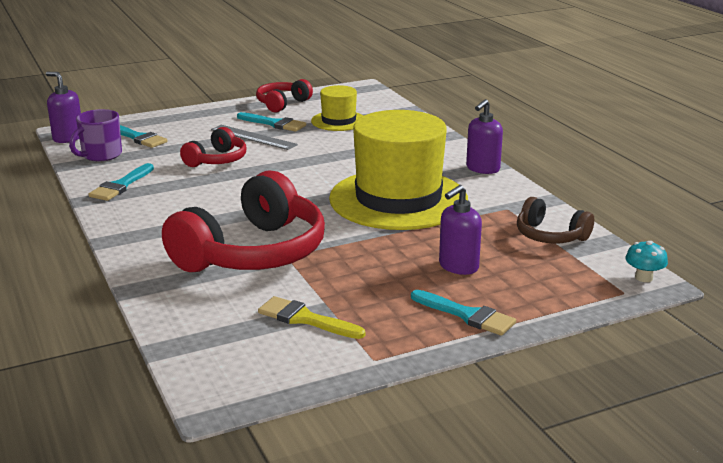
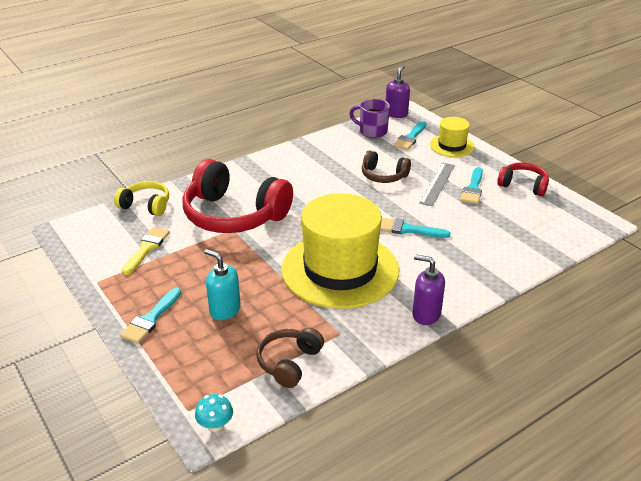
camera: 80 degrees right, 10 degrees up
turquoise brush [89,163,154,201] -> turquoise brush moved to [380,218,450,238]
red headphones [180,127,247,167] -> brown headphones [362,150,411,183]
yellow hat [311,85,363,131] -> yellow hat moved to [430,117,475,157]
purple soap dispenser [439,185,482,275] -> turquoise soap dispenser [204,249,241,320]
none -> yellow headphones [114,181,169,216]

